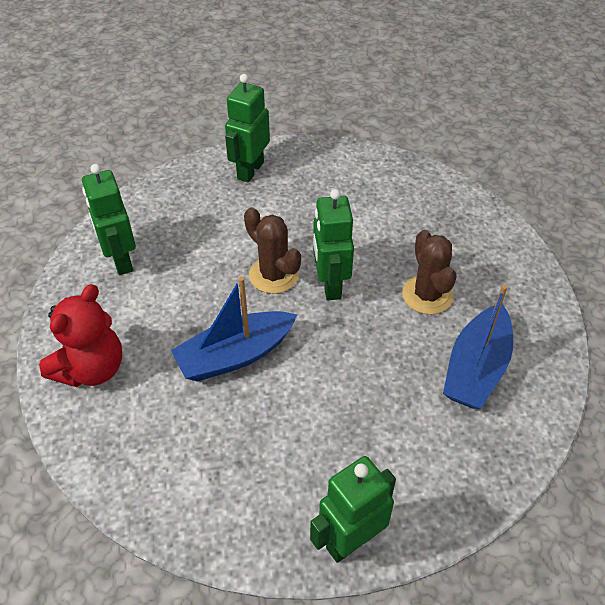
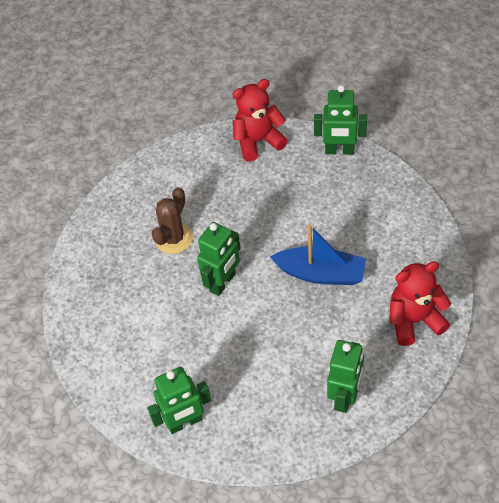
camera: 135 degrees left, 5 degrees up
brown cactus [244,207,301,294] -> none
blue boat [443,285,513,409] -> none
none -> red teddy bear [233,79,288,162]

